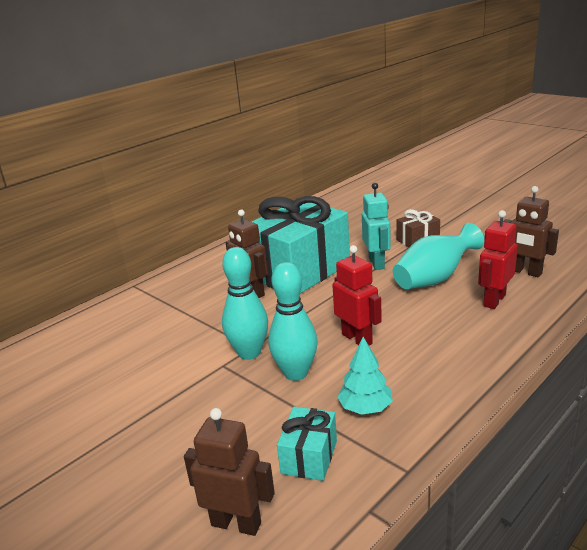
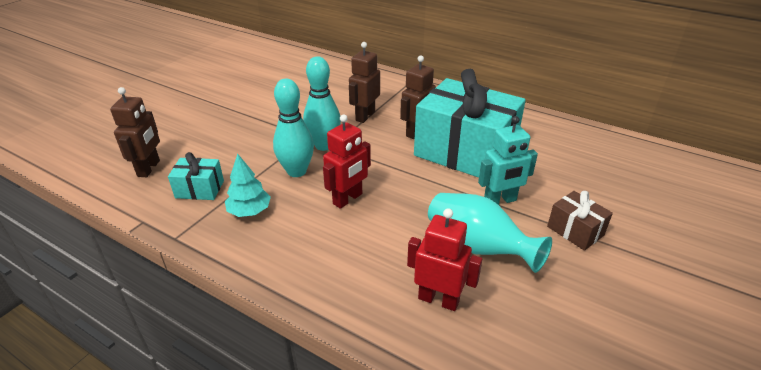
camera: 75 degrees right, 10 degrees up
brown robot [503,186,559,277] -> brown robot moved to [349,42,380,123]

